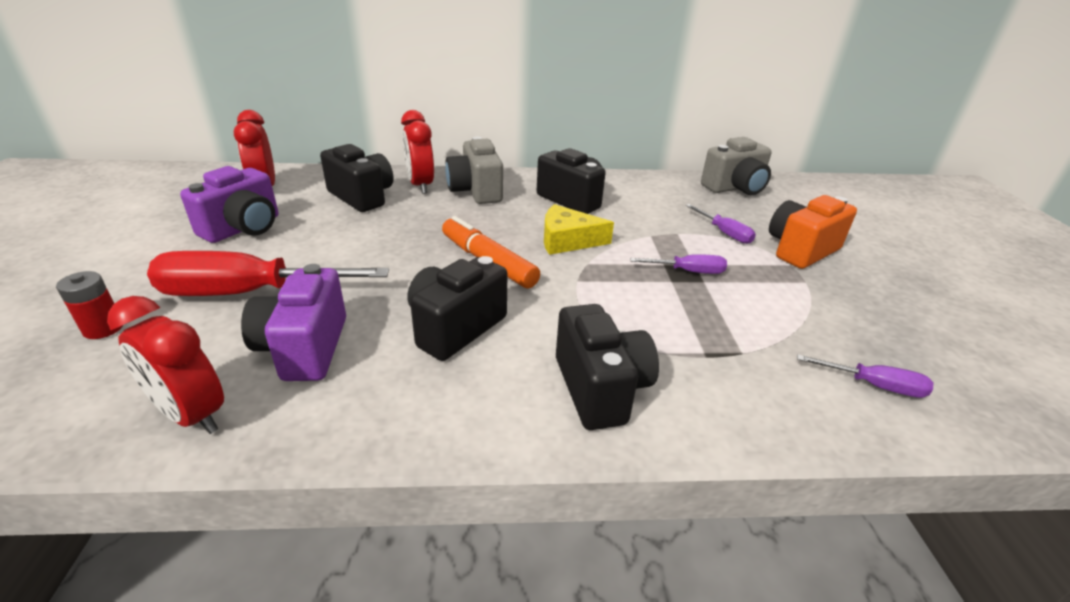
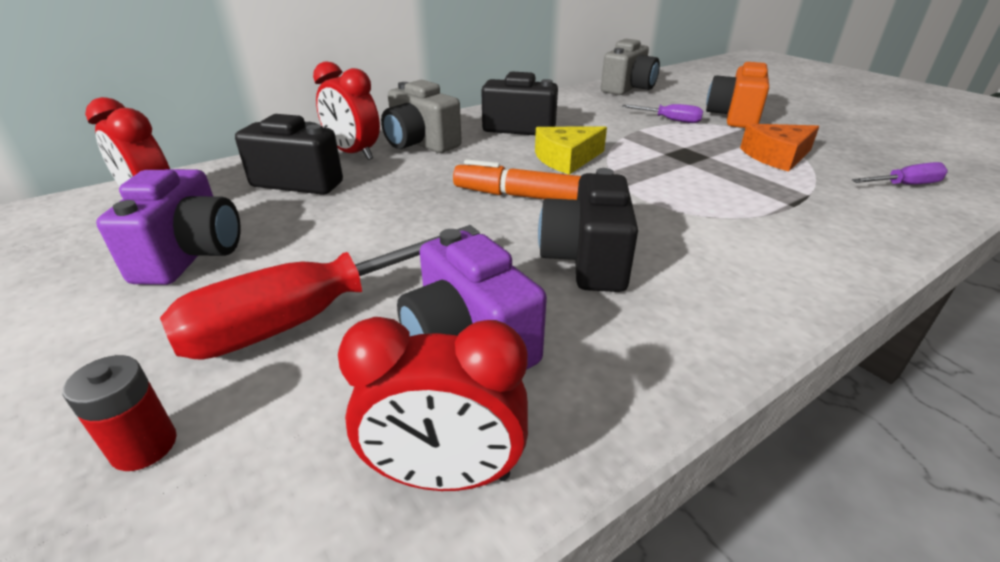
camera: 30 degrees left, 0 degrees up
black camera [556,304,659,430] -> none
purple screwdriver [630,254,727,274] -> none
none -> orange cheese [740,124,819,172]

